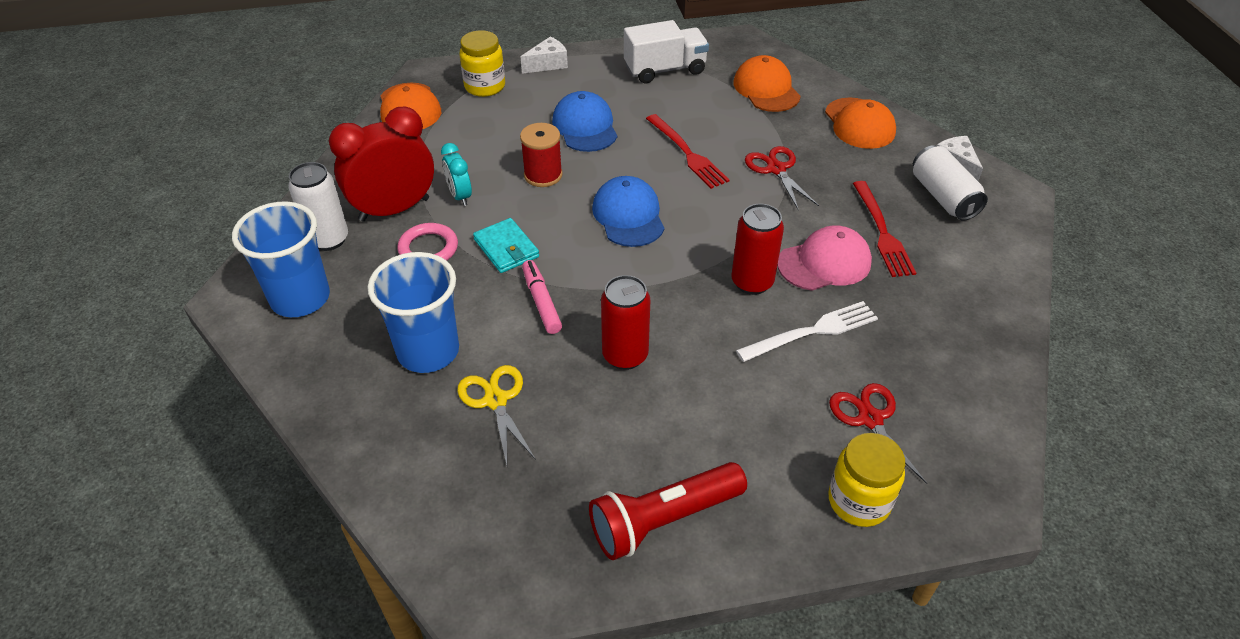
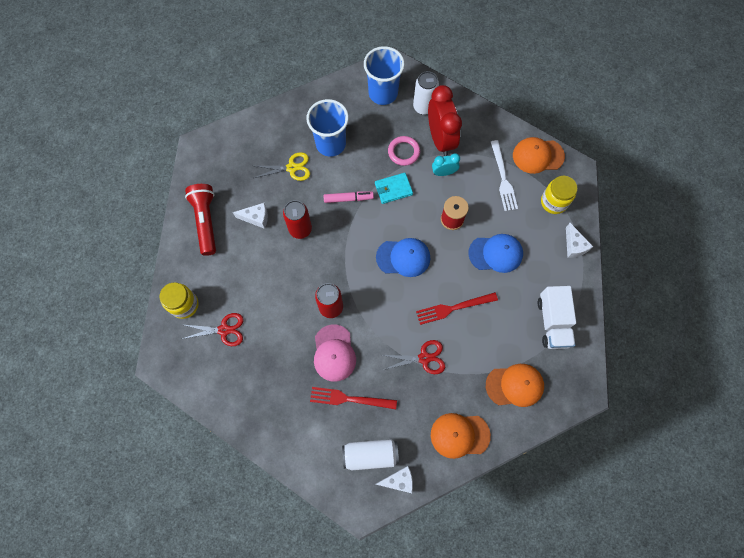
camera: 105 degrees right, 25 degrees up
white fork [736,301,878,362] -> white fork moved to [491,140,518,211]
none -> white cheese [233,203,268,229]

